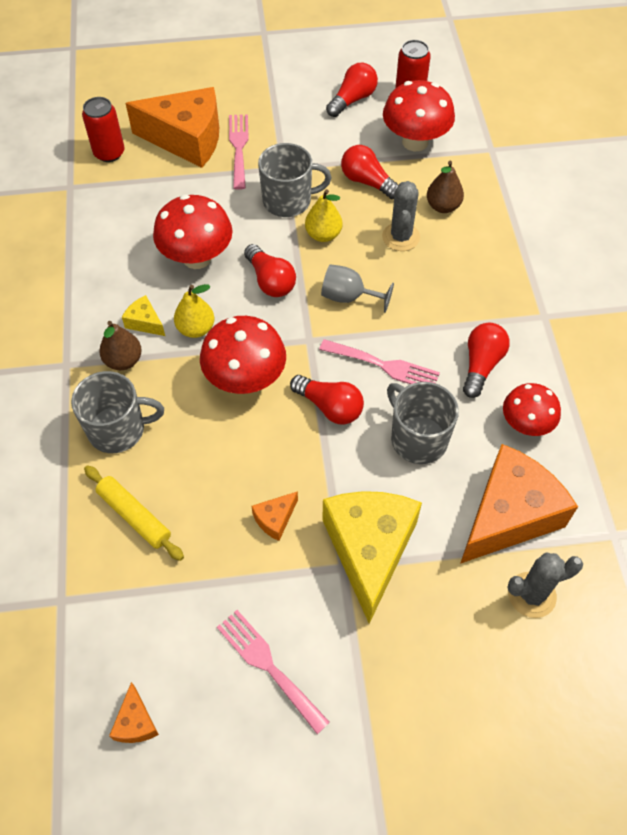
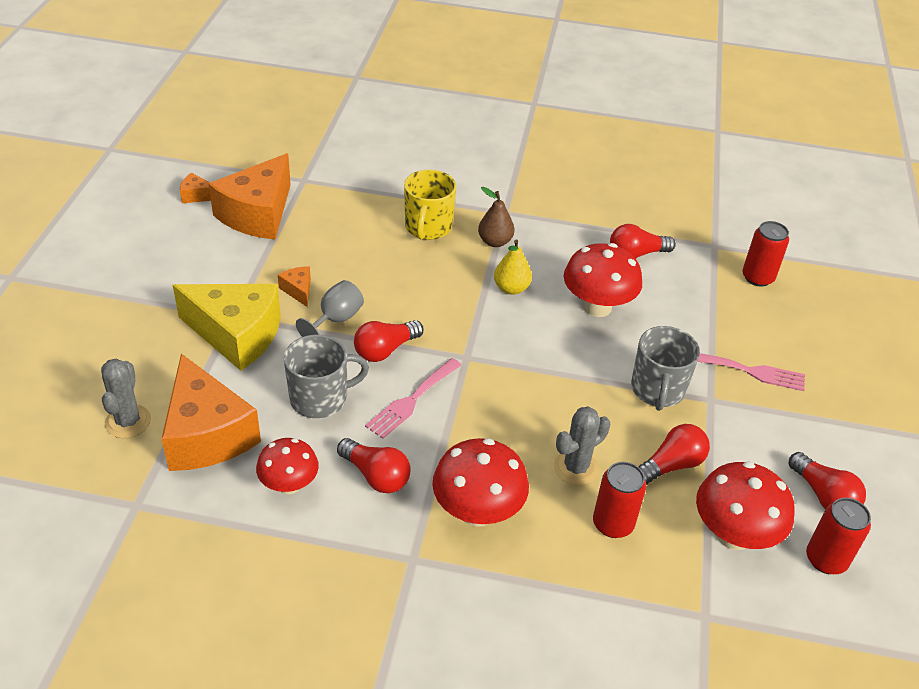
camera: 105 degrees right, 15 degrees down
grey mug [71,371,164,453] -> yellow mug [404,170,456,240]
yellow rolling pin [84,465,184,561] -> none
yellow cheese [122,295,165,336] -> none
orange cheese [126,87,219,168] -> orange cheese moved to [209,153,291,240]
red mushroom [200,316,286,394] -> red mushroom moved to [432,438,529,527]
pink fork [217,610,330,734] -> none
red light bulb [244,244,296,297] -> red light bulb moved to [610,224,676,259]
yellow pear [305,189,342,242] -> none
grey goblet [321,264,394,313] -> grey goblet moved to [296,280,364,337]
grey cactus [382,181,420,251] -> grey cactus turned 60 degrees counterclockwise [554,407,610,486]
brown pear [427,161,464,213] -> red can [593,462,646,538]

